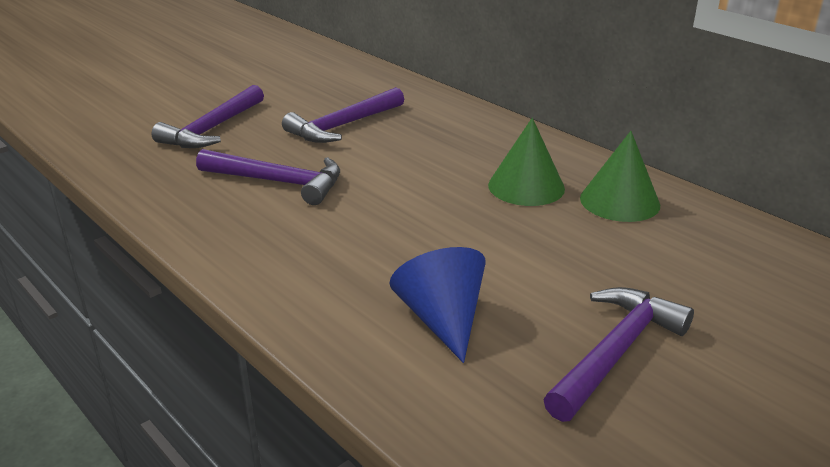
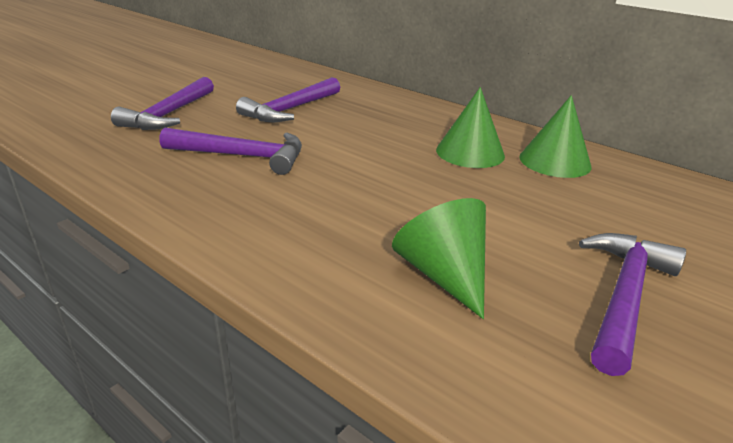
camera: 10 degrees left, 0 degrees up
blue cone [389,247,486,363] -> green cone [392,198,486,319]

